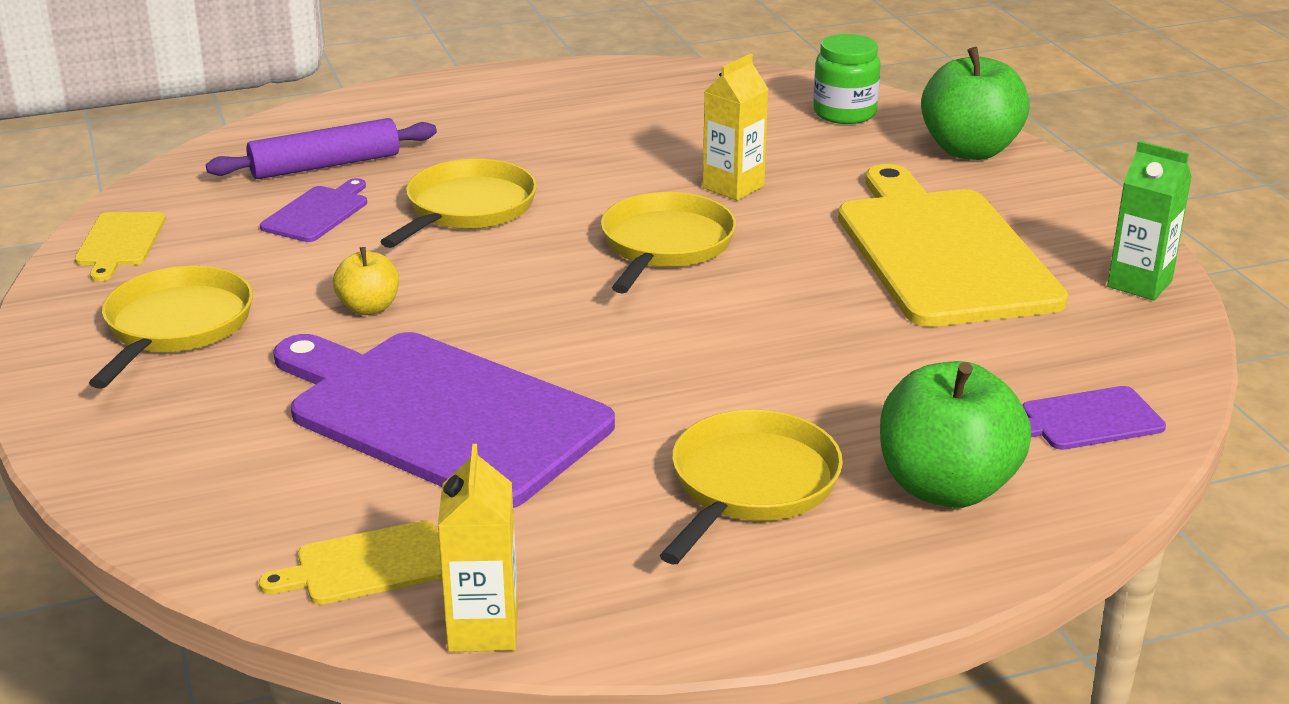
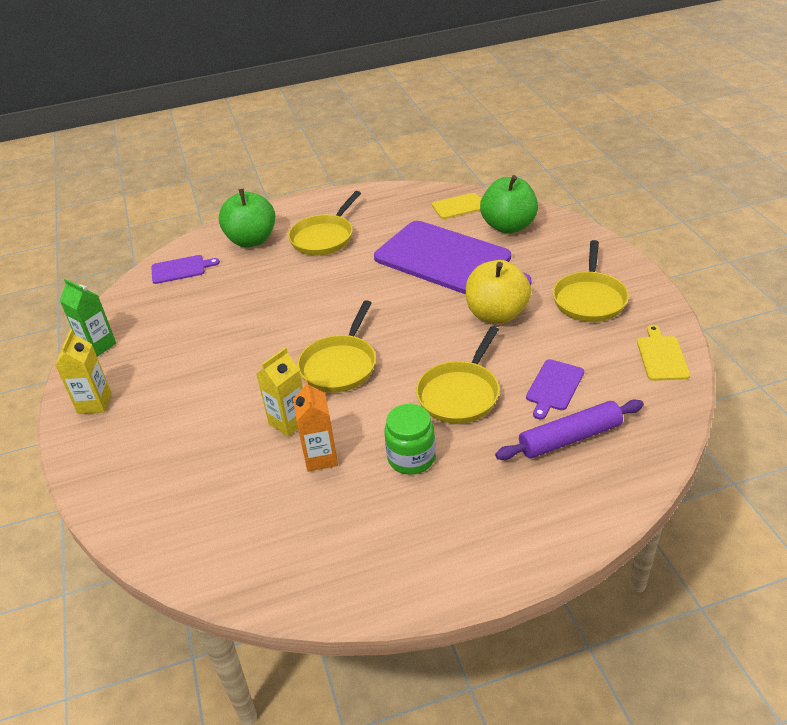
camera: 175 degrees left, 10 degrees up
yellow apple [333,247,399,315] -> yellow apple [466,260,531,324], size x1.91
yellow carton [438,444,518,652] -> yellow carton moved to [55,330,112,414]
green jar [813,34,881,124] -> green jar moved to [384,404,436,475]
yellow cutting board [838,164,1068,327] -> none
green apple [921,47,1030,160] -> green apple moved to [480,175,538,234]
none -> orange carton [293,380,338,472]

